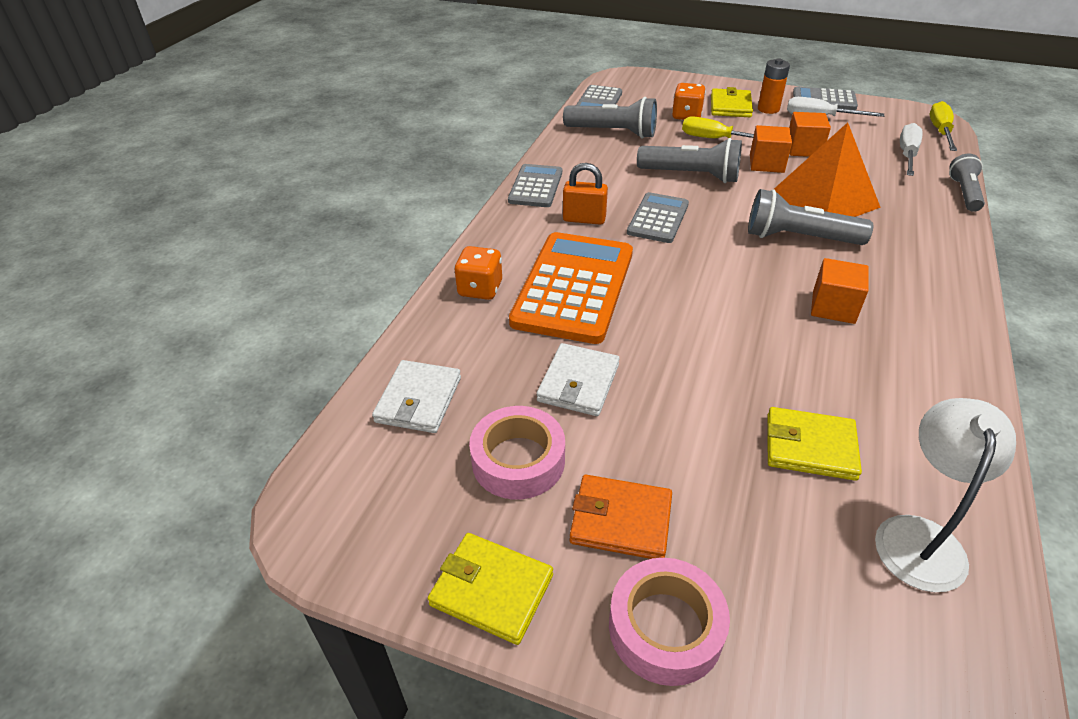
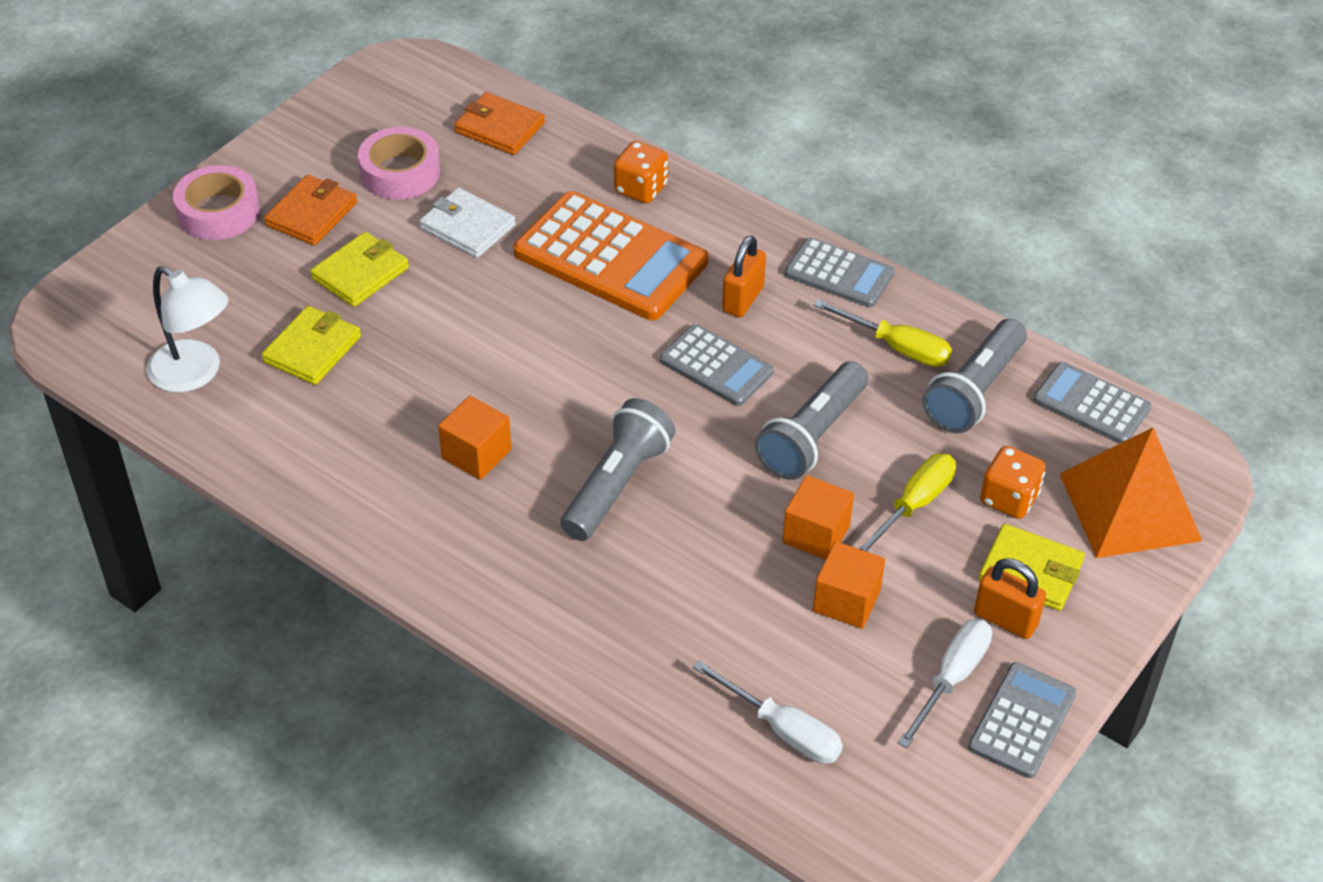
camera: 105 degrees right, 5 degrees up
white wallet [372,360,461,433] -> orange wallet [454,92,545,155]
yellow wallet [428,533,553,645] -> yellow wallet moved to [310,232,409,307]
orange battery [758,58,790,114] -> orange padlock [974,559,1046,639]
orange pyramid [774,122,881,217] -> orange pyramid moved to [1060,428,1202,558]
yellow screwdriver [929,101,957,151] -> yellow screwdriver moved to [813,299,952,367]
grey flashlight [949,154,985,212] -> none

